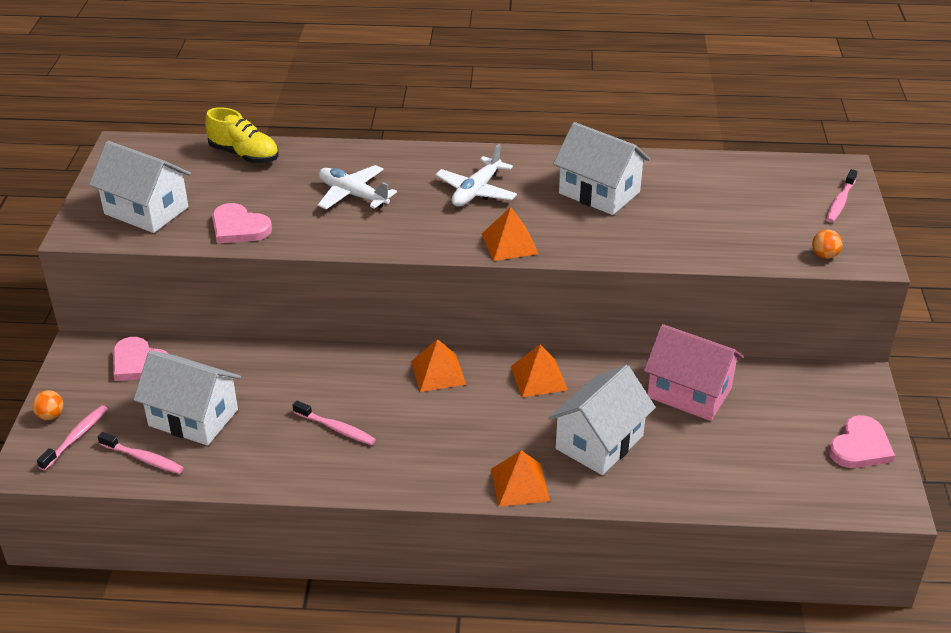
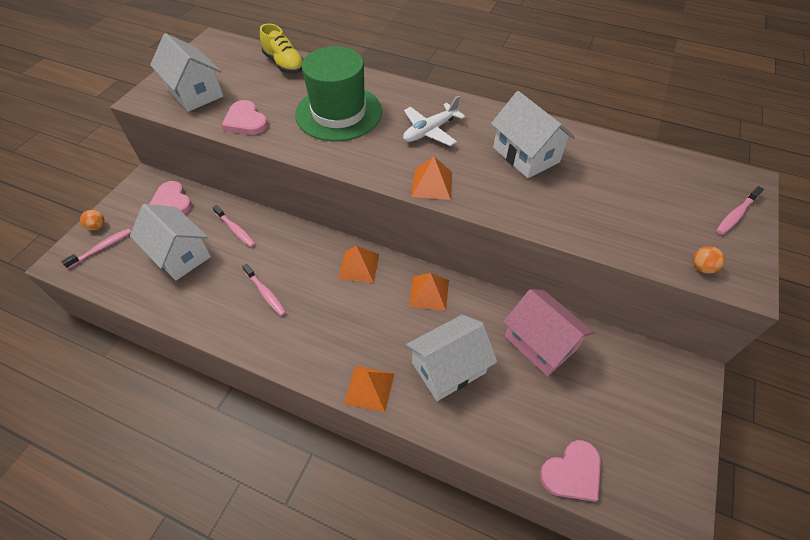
camera: 20 degrees right, 15 degrees up
pink toothbrush [98,432,184,474] -> pink toothbrush moved to [212,205,255,247]
white plane [318,165,397,209] -> green hat [295,46,382,141]
pink heart [829,415,895,468] -> pink heart moved to [540,440,601,502]

